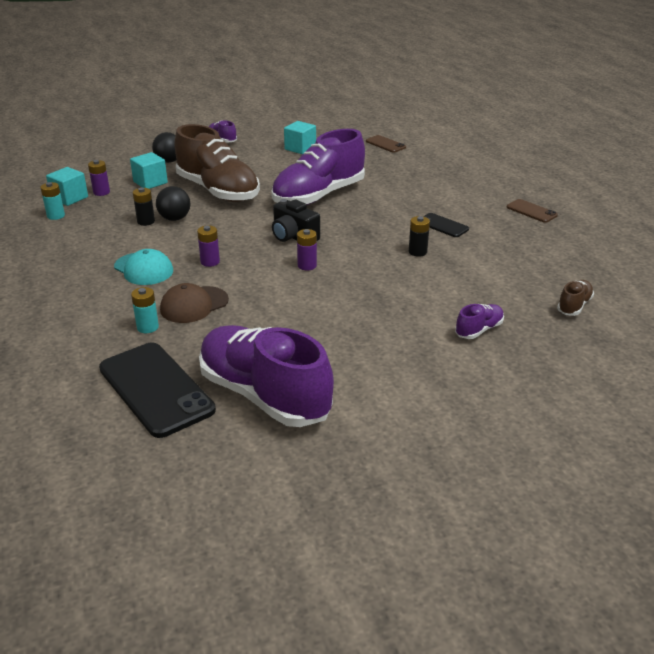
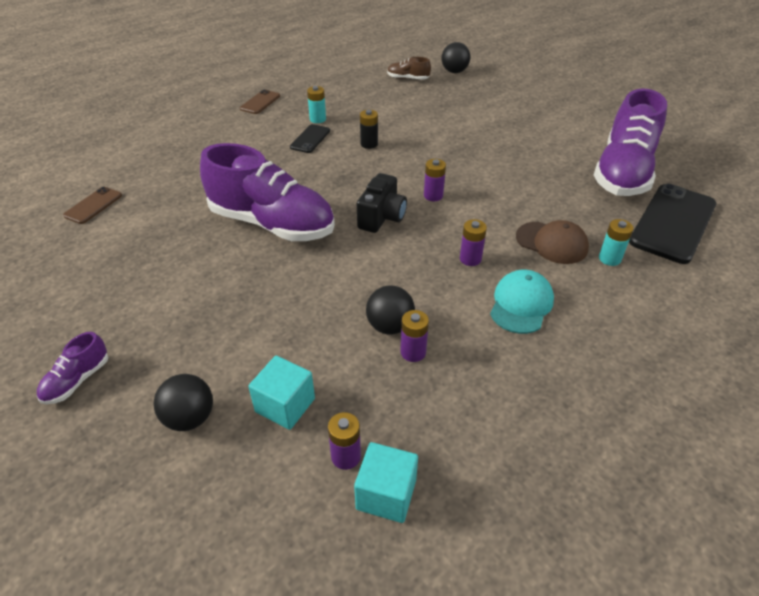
camera: 110 degrees left, 10 degrees up
turquoise battery [40,182,65,220] -> turquoise battery moved to [307,86,326,123]
black battery [133,188,155,226] -> purple battery [400,310,429,362]
brown shoe [175,124,260,202] -> none
turquoise cube [284,121,316,154] -> none
purple shoe [455,304,504,339] -> none
none -> black ball [442,42,470,73]

